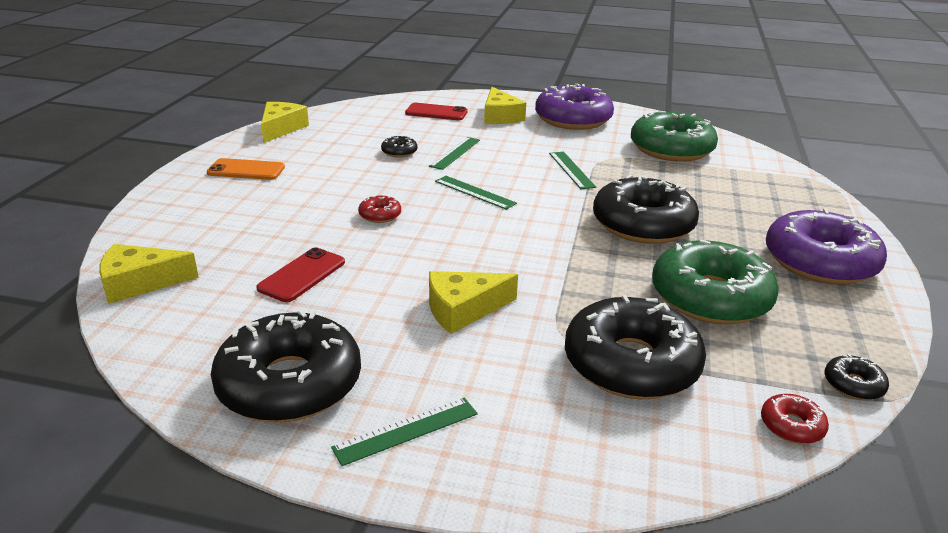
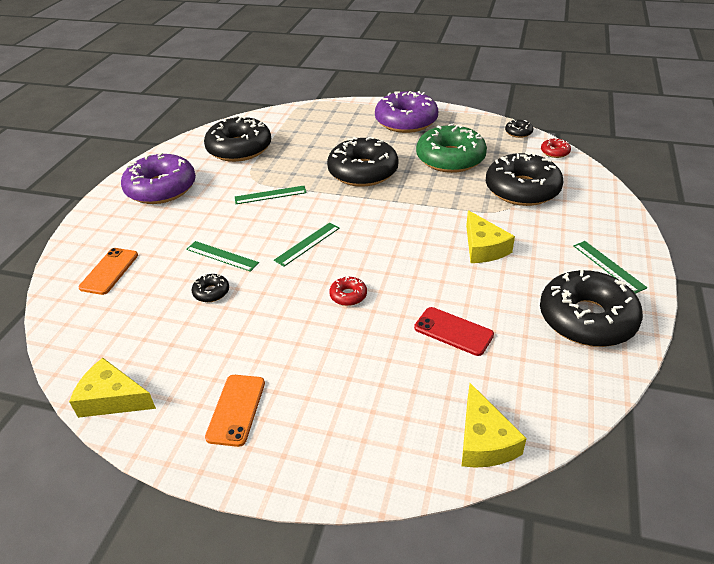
camera: 85 degrees left, 10 degrees up
red phone [405,103,468,120] -> orange phone [79,248,138,295]
yellow cheese [484,87,526,124] -> none
green donut [631,111,718,162] -> black donut [204,115,271,162]

